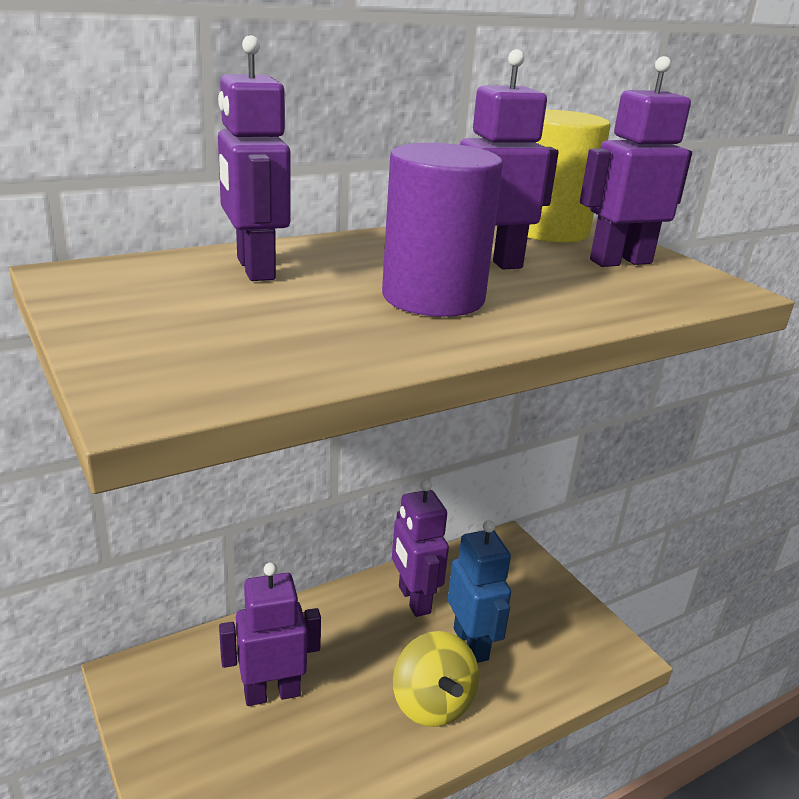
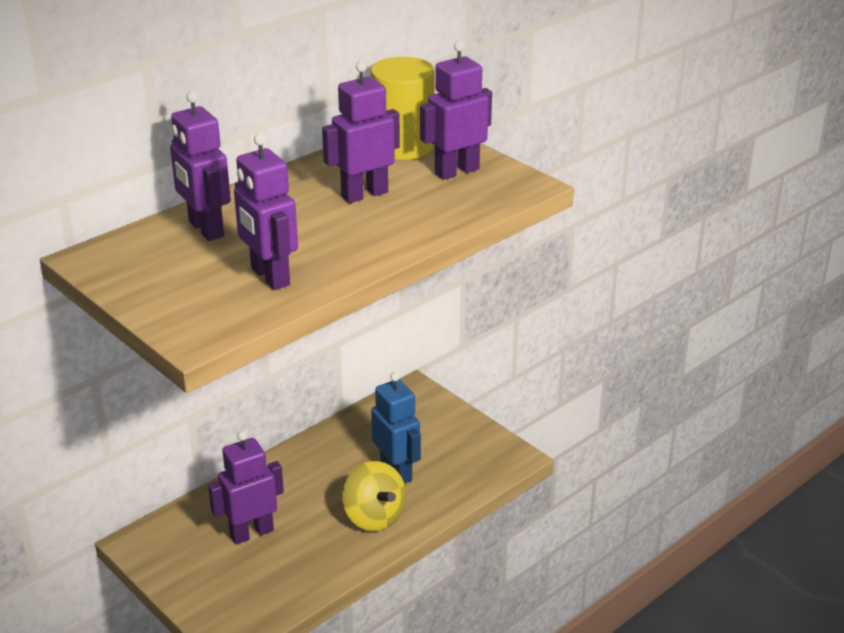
camera: 10 degrees left, 5 degrees up
purple cylinder [382,143,503,317] -> none
purple robot [392,480,449,617] -> purple robot moved to [234,133,298,290]

